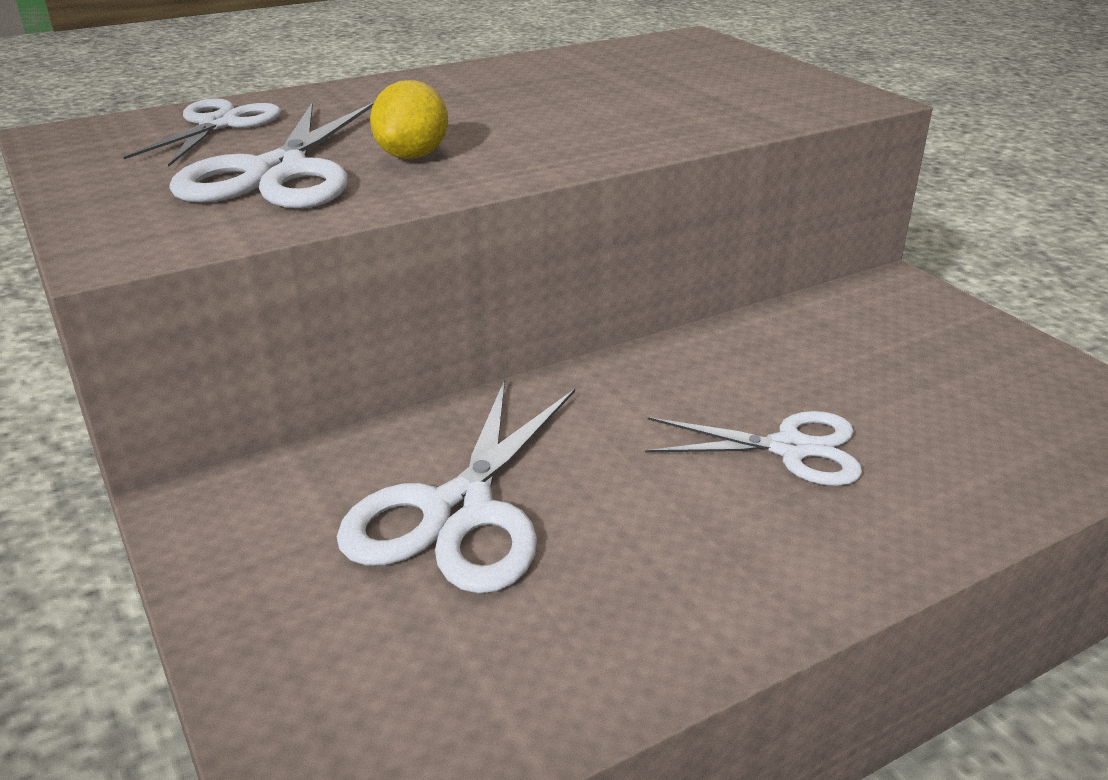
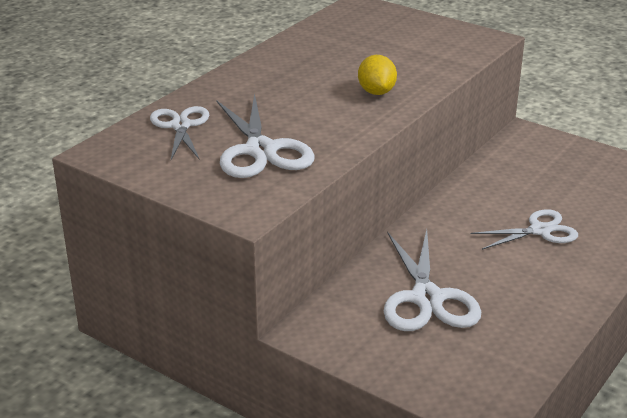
camera: 25 degrees left, 0 degrees up
yellow lemon [370,80,448,159] -> yellow lemon moved to [358,55,397,95]

